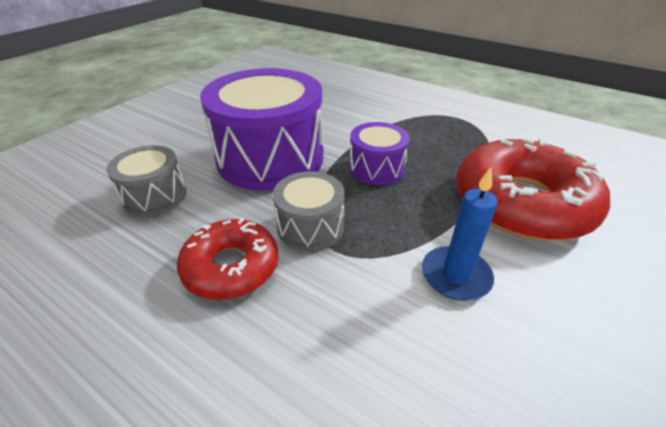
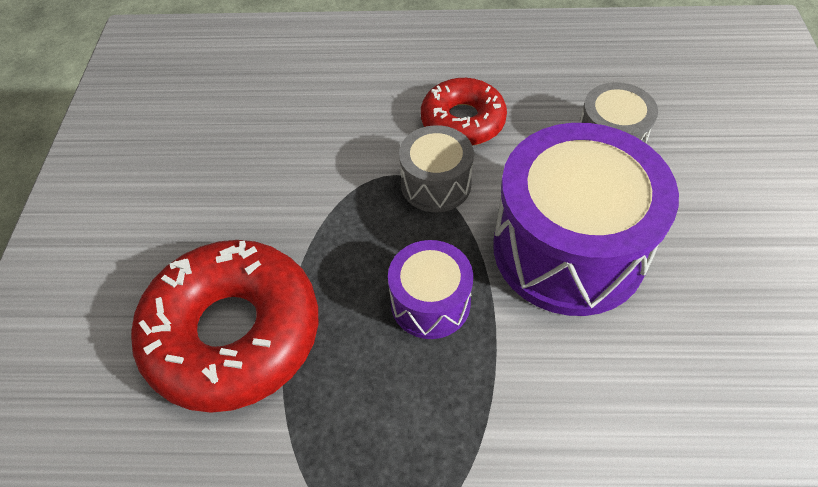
camera: 150 degrees right, 15 degrees up
blue candle [422,167,498,301] -> none

